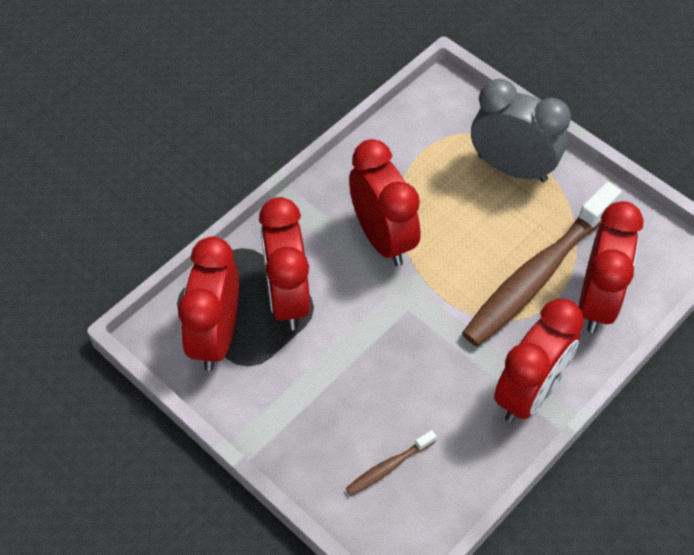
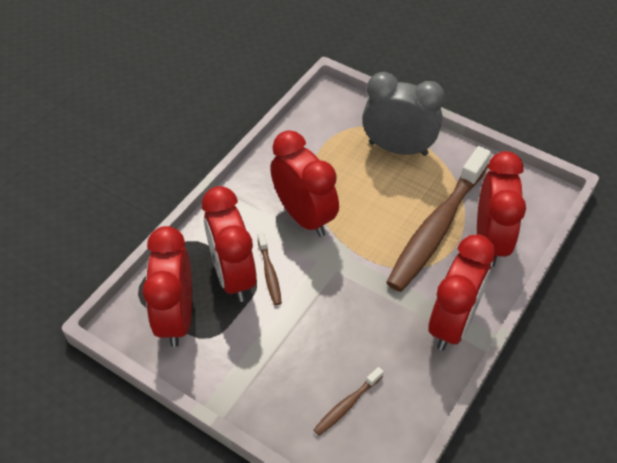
camera: 10 degrees left, 5 degrees down
none -> brown toothbrush [258,233,282,306]

